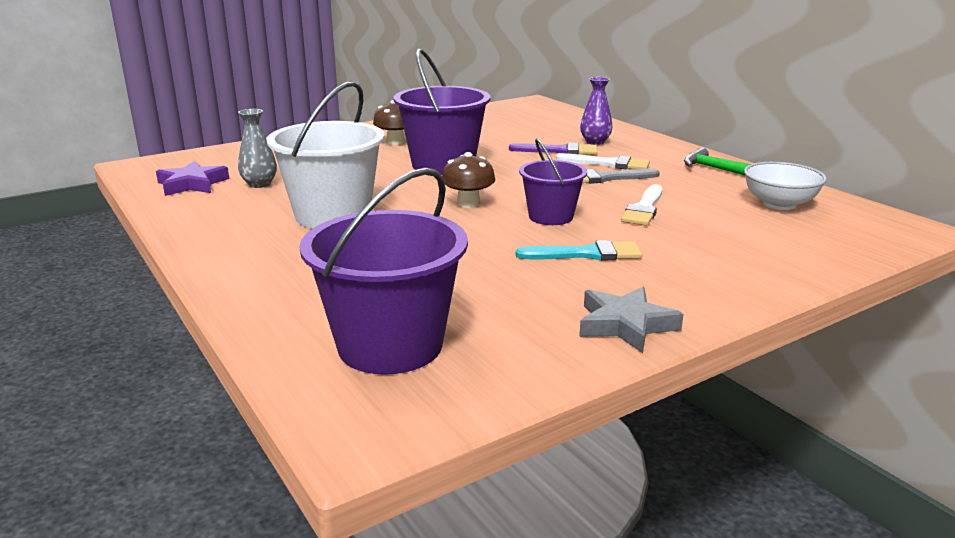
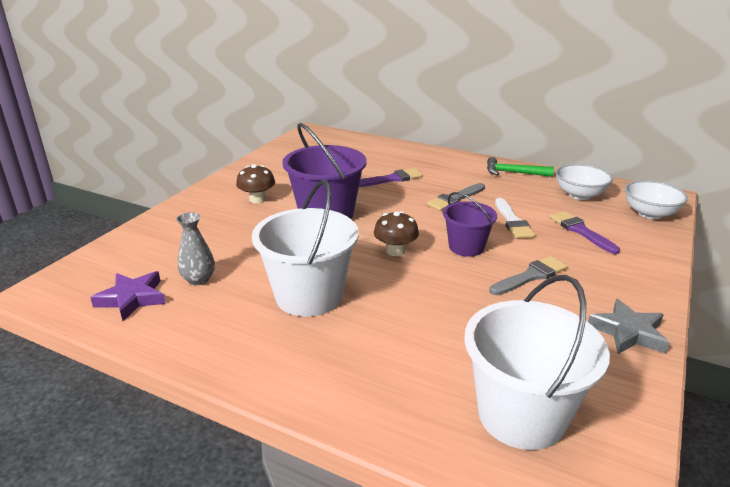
camera: 30 degrees left, 5 degrees up
purple bucket [299,167,468,375] -> white bucket [464,275,610,450]
turquoise brush [516,240,642,261] -> grey brush [489,256,568,295]
white brush [556,153,650,169] -> none
purple vase [580,77,612,145] -> none
none -> purple brush [550,211,620,254]
none -> white bowl [625,180,688,219]

